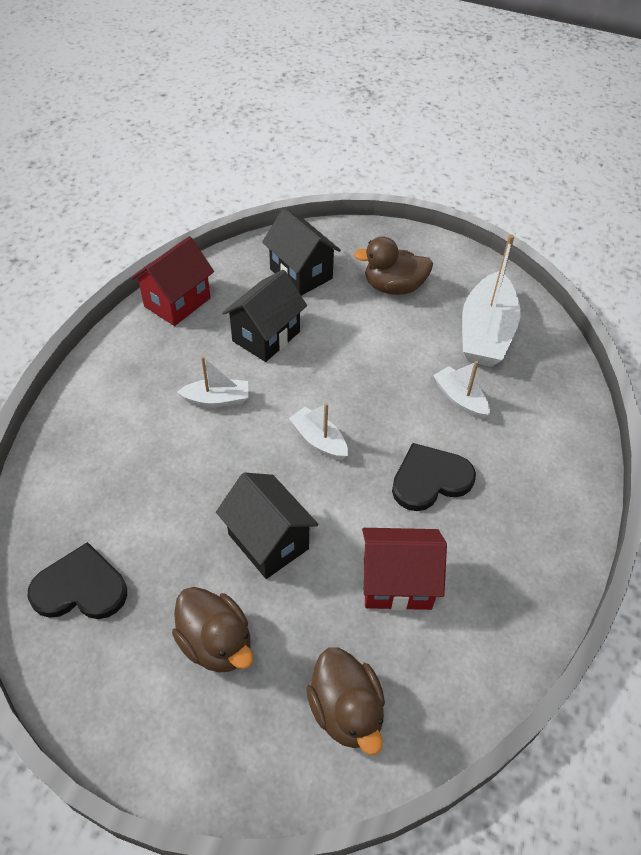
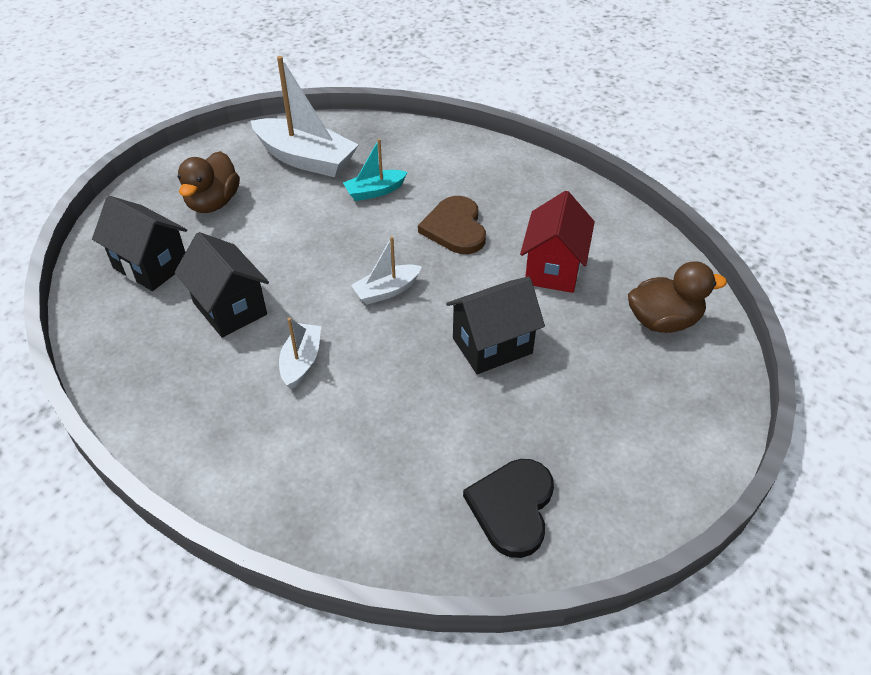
camera: 75 degrees left, 5 degrees down
red house [131,236,214,326] -> none
brown duck [172,587,253,673] -> none
black house [262,208,341,296] -> black house turned 60 degrees clockwise [92,196,187,291]
black heart [392,443,476,511] -> brown heart [418,196,486,254]
white boat [433,361,490,419] -> turquoise boat [343,139,407,201]

